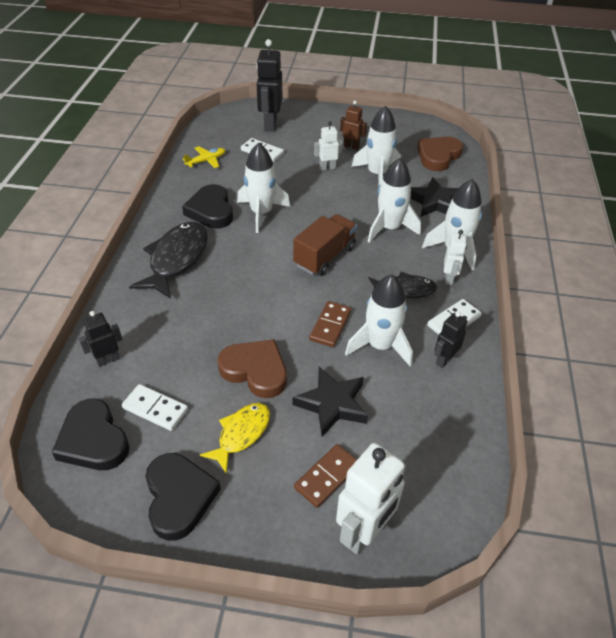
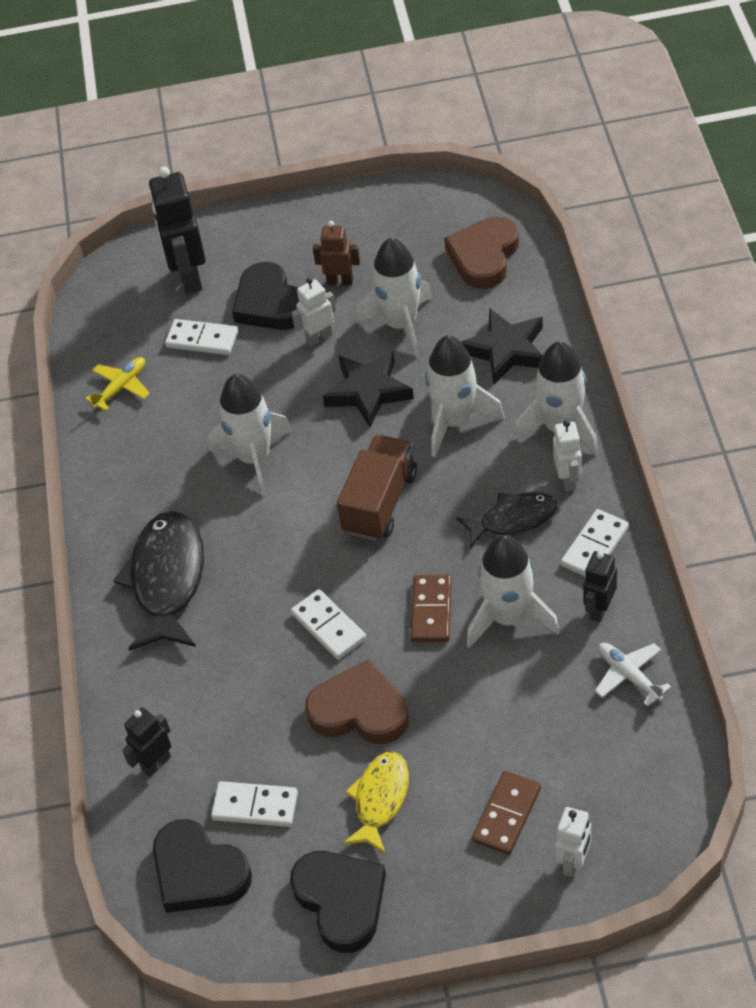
camera: 10 degrees left, 5 degrees up
black heart [182,184,233,228] -> black heart moved to [232,262,300,330]
black star [292,367,368,437] -> black star moved to [322,351,414,427]
white robot [336,443,406,554] -> white robot [555,807,591,878], size x0.56
none -> white domino [291,589,366,659]
none -> white plane [595,642,671,707]

